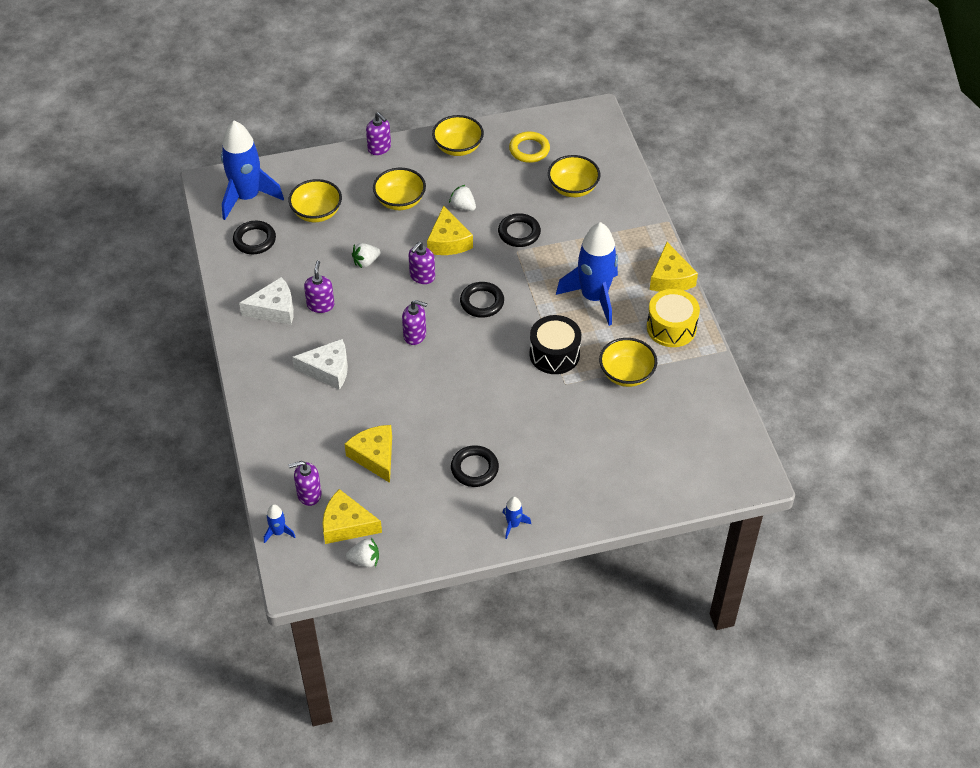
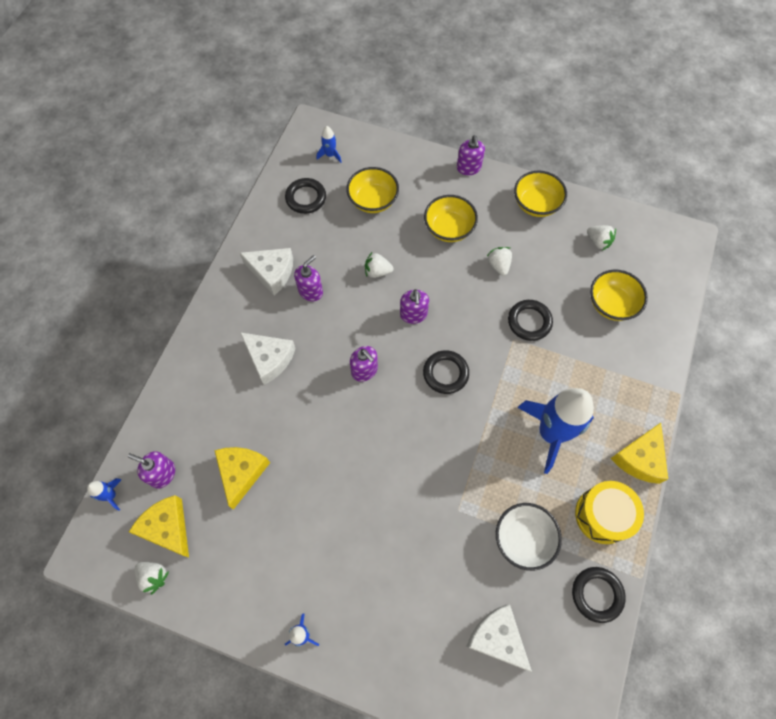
camera: 35 degrees right, 15 degrees up
blue rocket [221,121,284,220] -> blue rocket [317,126,342,163], size x0.42
purple soap dispenser [409,242,435,284] -> purple soap dispenser turned 75 degrees counterclockwise [400,289,429,324]
yellow cheese [427,206,473,255] -> none
black ring [451,445,499,487] -> black ring moved to [572,567,626,623]
yellow ring [509,131,550,163] -> white strawberry [587,225,616,251]
black drum [530,315,581,374] -> none
yellow bowl [599,338,657,387] -> white bowl [496,503,562,571]
none -> white cheese [466,604,532,672]

